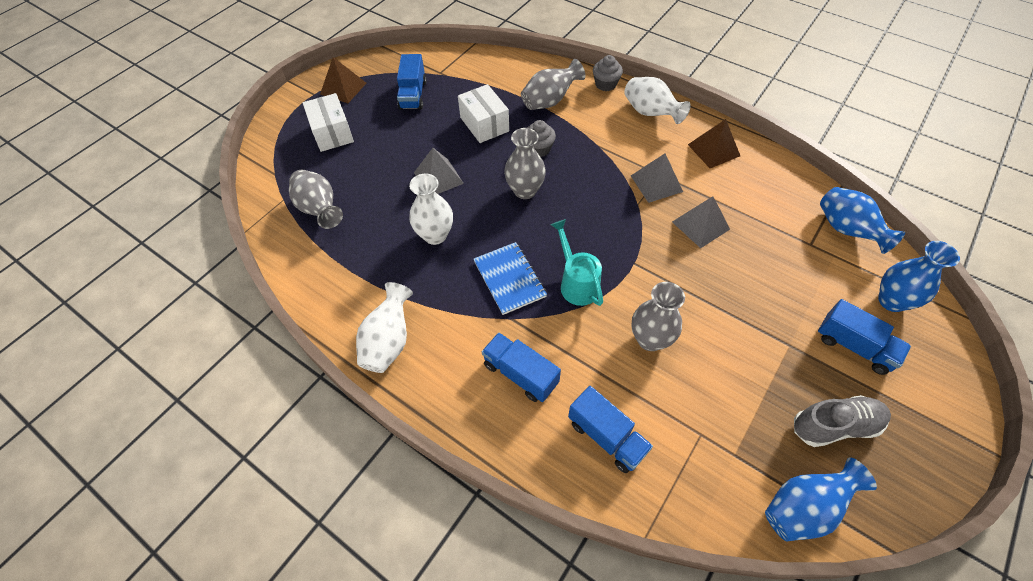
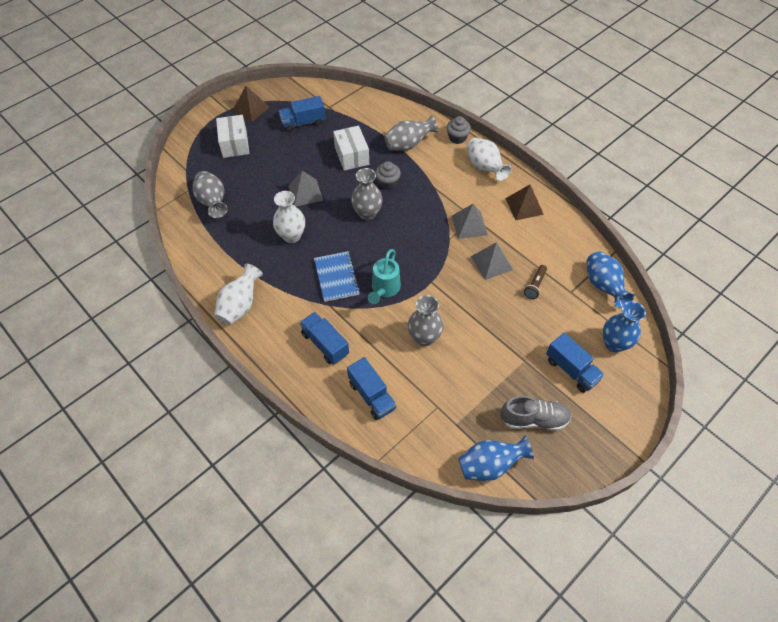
camera: 10 degrees right, 0 degrees up
blue truck [397,54,427,110] -> blue truck turned 60 degrees clockwise [279,96,325,132]
turquoise watering can [551,219,603,306] -> turquoise watering can turned 150 degrees counterclockwise [368,249,401,304]
none -> brown flashlight [524,265,547,299]

